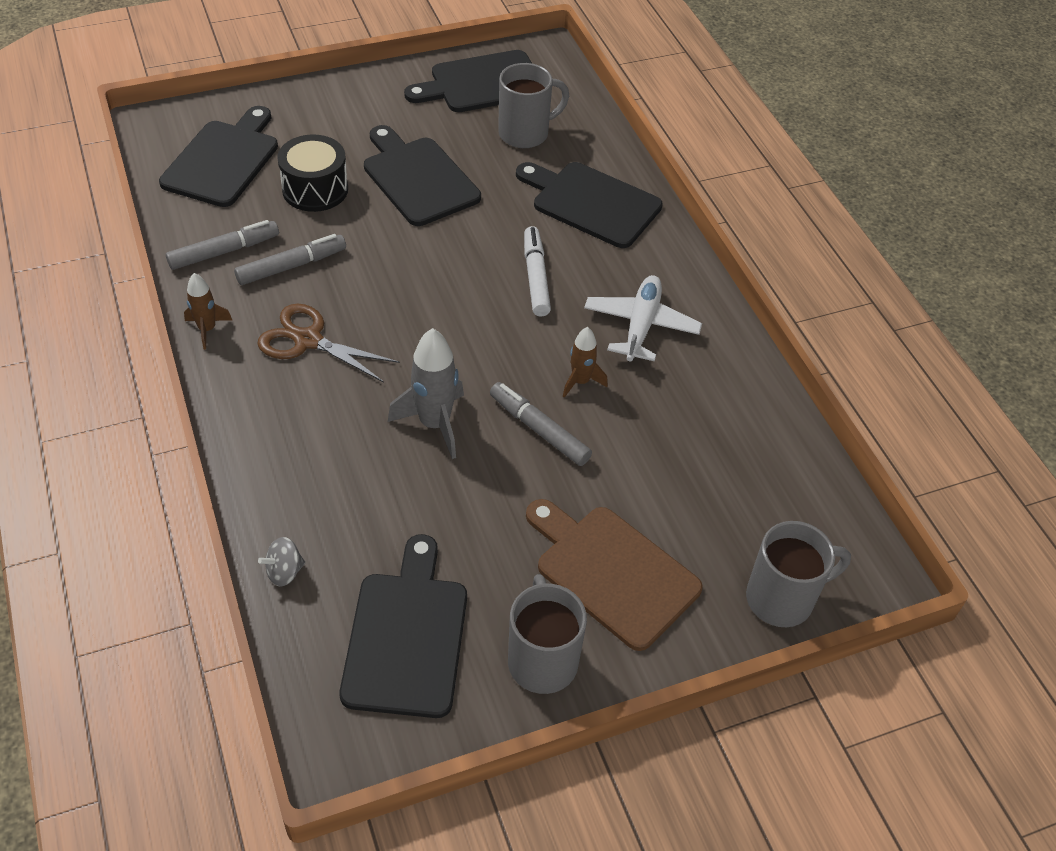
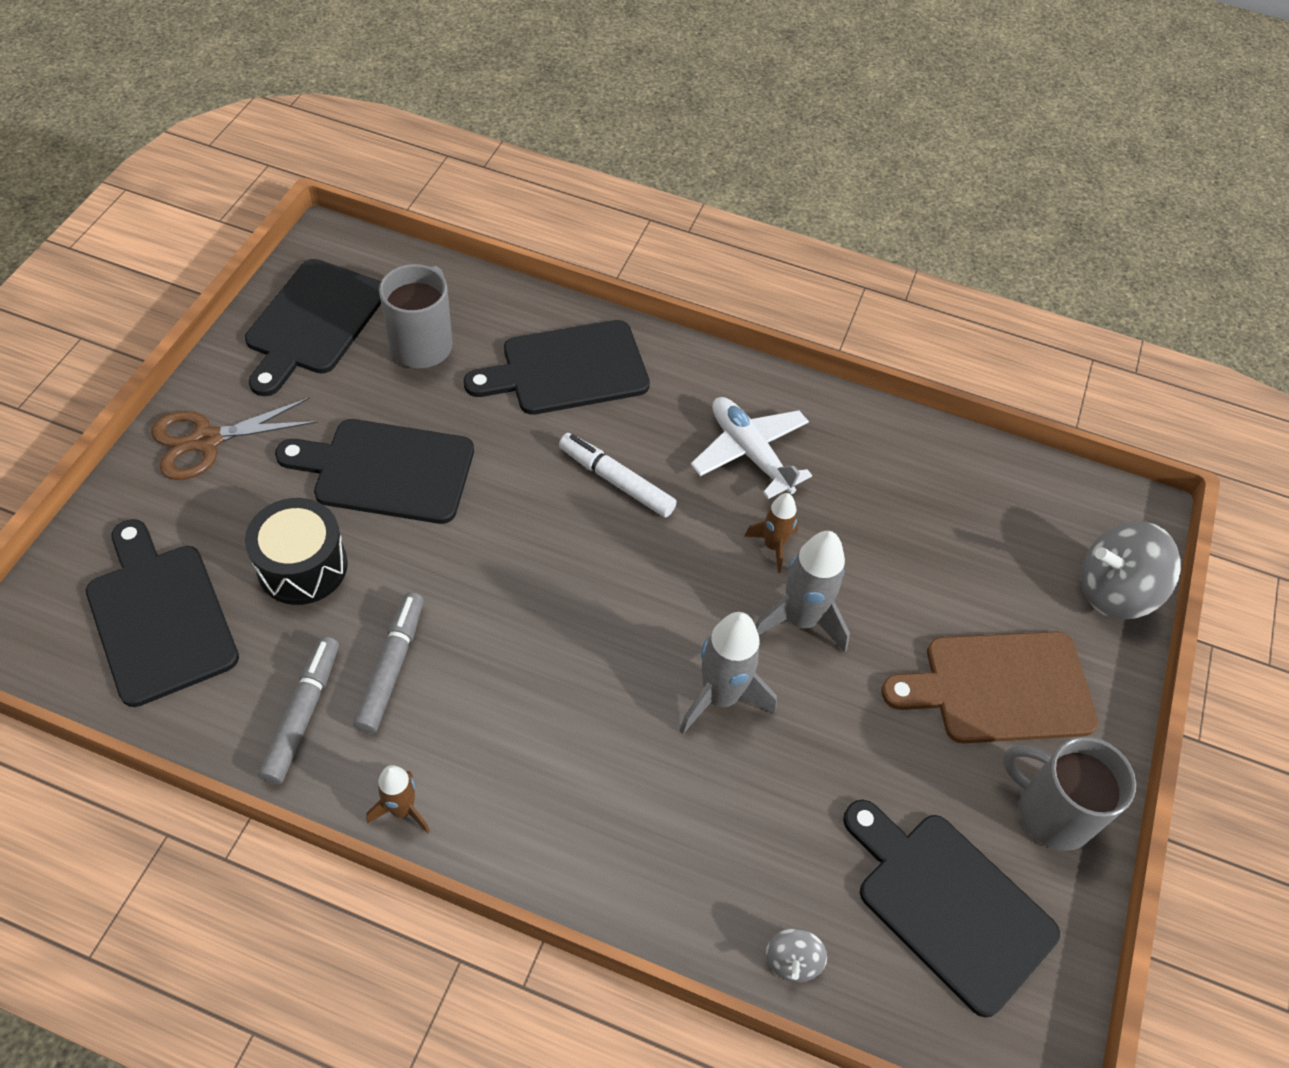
camera: 50 degrees left, 5 degrees up
brown scissors [257,304,400,383] -> brown scissors moved to [151,397,318,480]
grey marker [490,382,592,466] -> grey rocket [755,531,850,653]
grey mug [746,521,851,627] -> grey spinning top [1081,521,1181,620]

